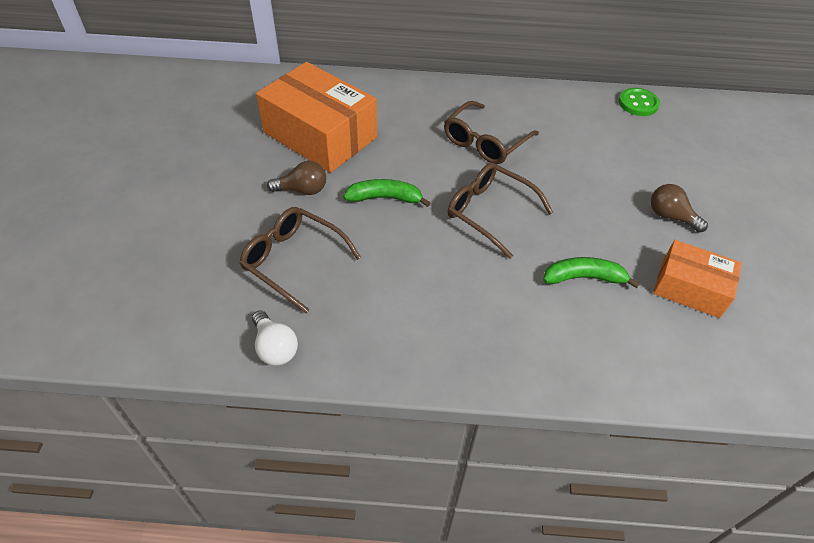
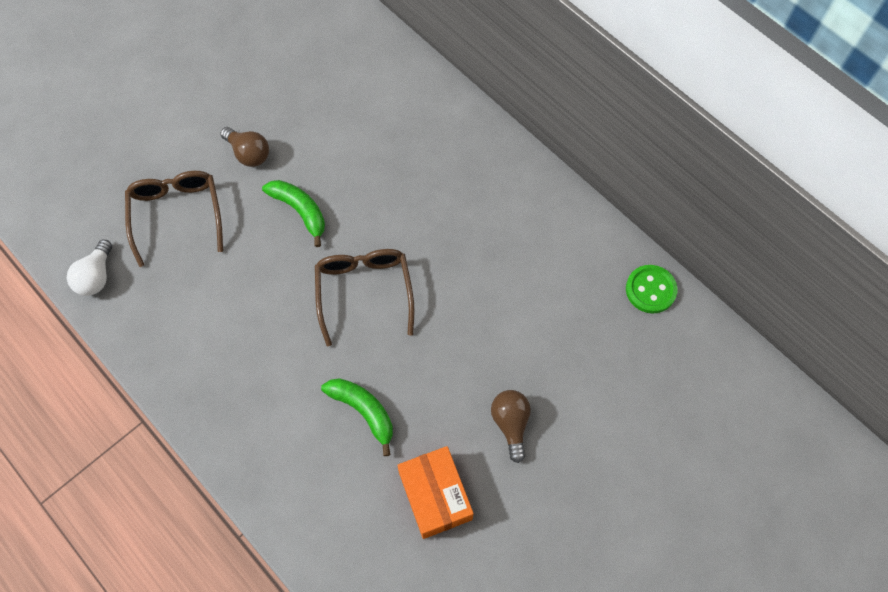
camera: 45 degrees right, 15 degrees up
orange box [256,62,377,173] -> none
brown glasses [444,101,539,164] -> none

